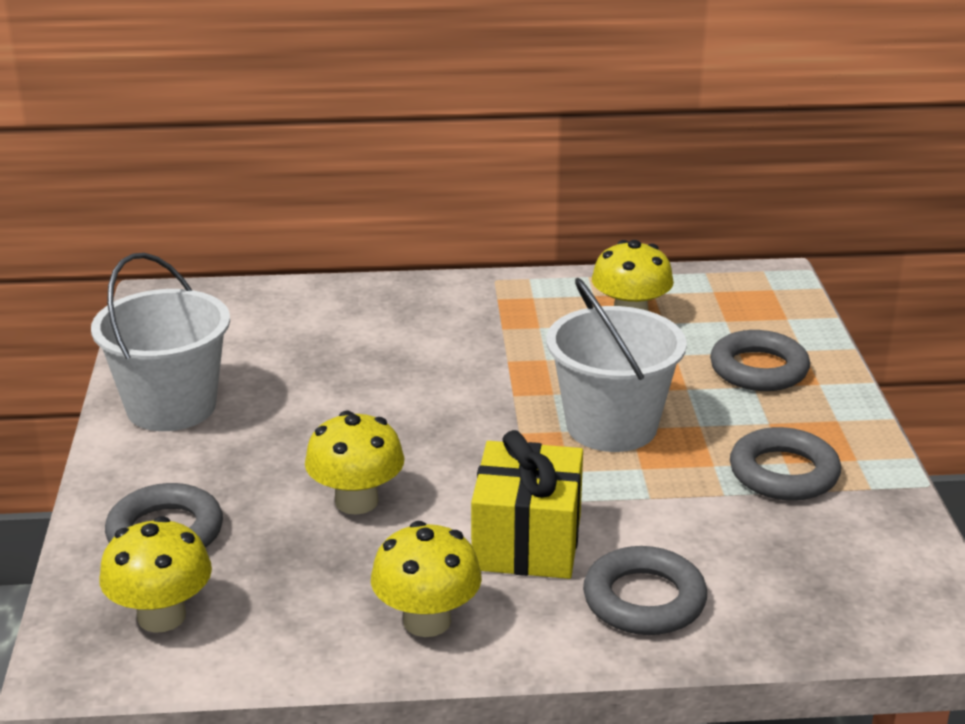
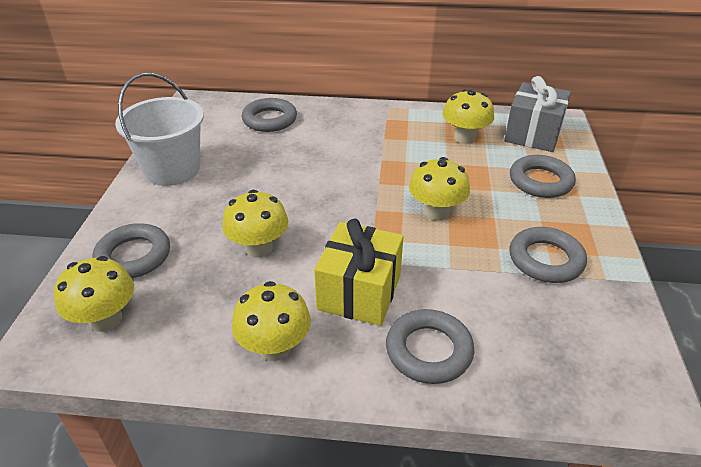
camera: 10 degrees right, 10 degrees up
white bucket [546,278,687,452] -> yellow mushroom [409,157,470,220]
none -> grey ring [242,98,297,132]
none -> grey gift [504,76,571,152]

